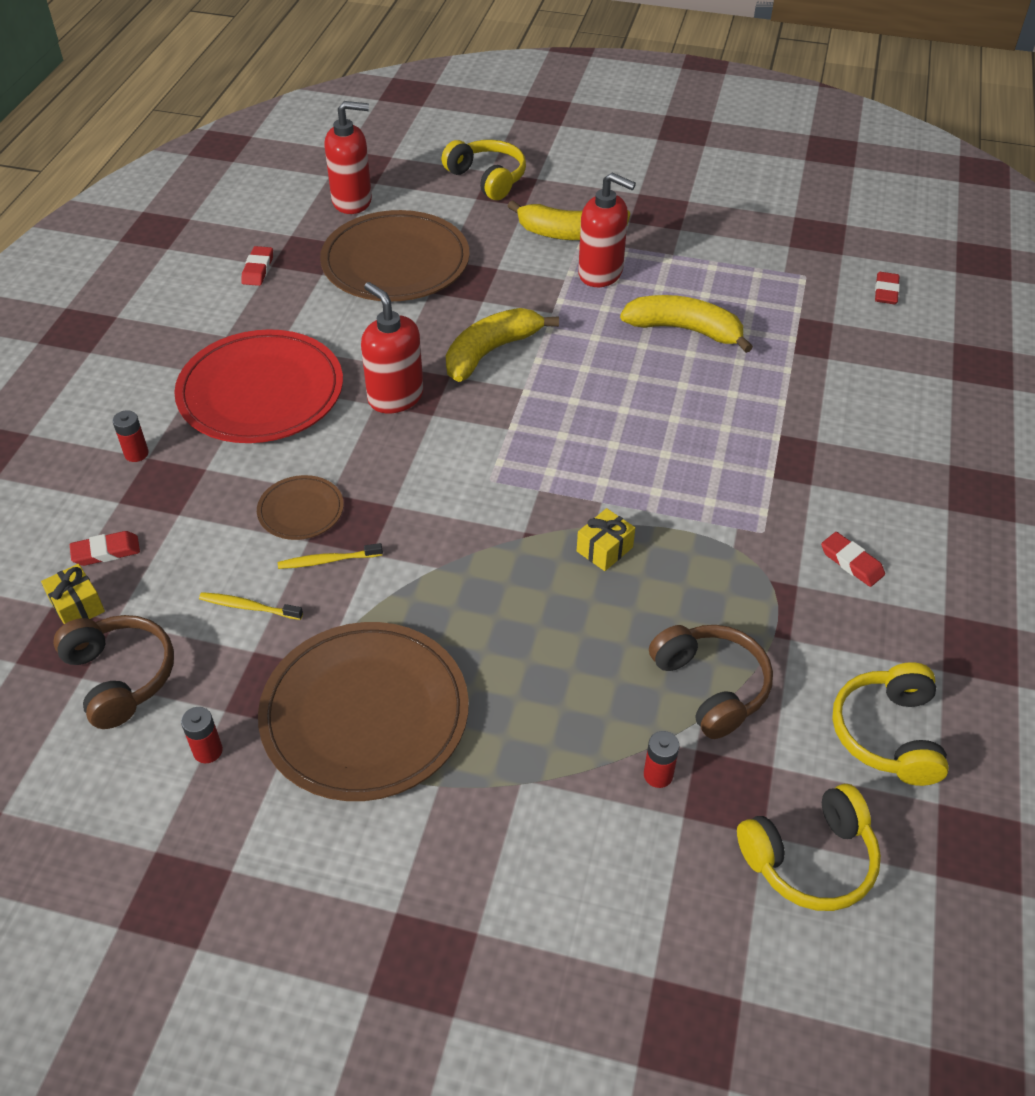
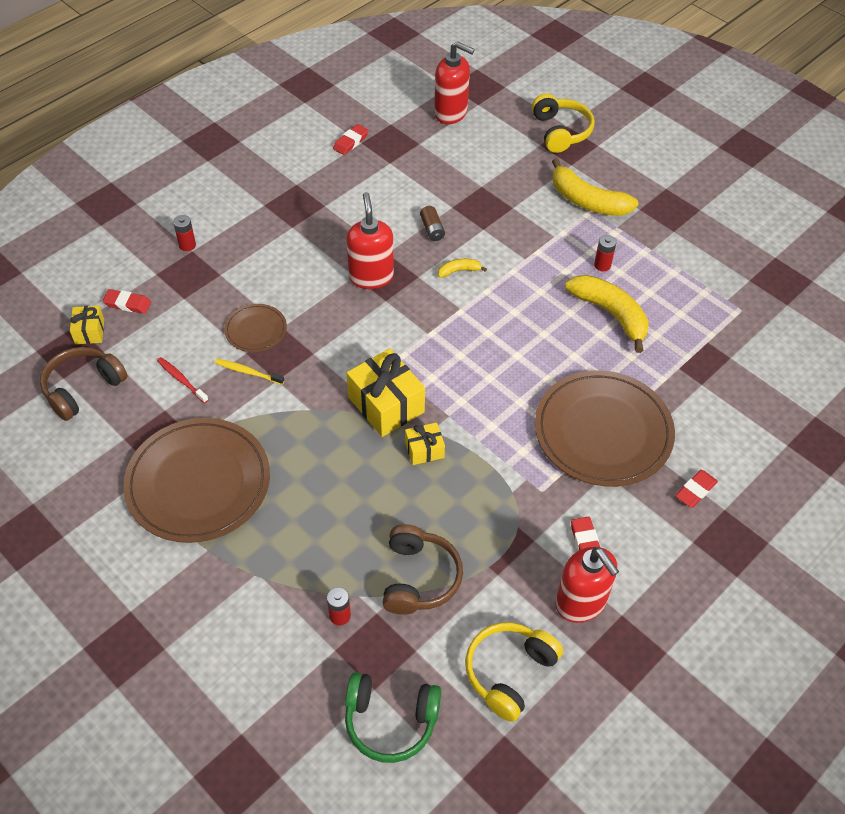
camera: 30 degrees right, 5 degrees up
brown headphones [53,615,174,729] -> brown headphones turned 135 degrees counterclockwise [40,347,128,421]
red plate [174,329,343,443] -> none
red battery [181,707,223,763] -> red battery moved to [594,235,616,271]
yellow toothbrush [199,592,303,620] -> red toothbrush [157,357,209,403]
brown plate [320,210,470,301] -> brown plate moved to [535,370,675,487]
yellow banana [446,308,559,382] -> yellow banana [438,259,487,278], size x0.47
red soap dispenser [578,173,636,287] -> red soap dispenser moved to [556,547,619,623]
yellow headphones [737,784,881,911] -> green headphones [345,672,441,763]
red eraser [875,272,900,304] -> red eraser moved to [675,470,718,508]
none -> yellow gift [347,348,425,437]
none -> brown battery [420,206,445,241]

